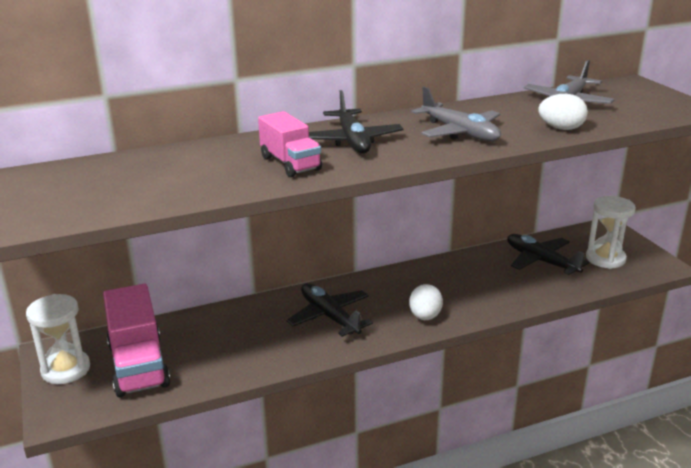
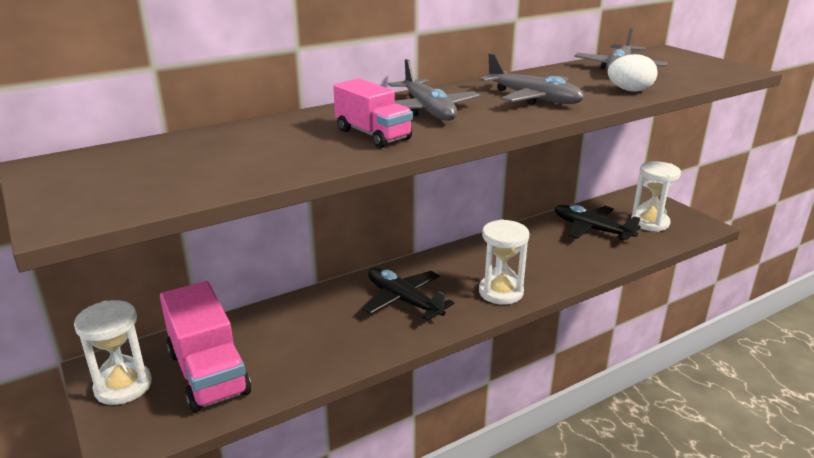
camera: 10 degrees left, 0 degrees up
black plane [309,90,403,154] -> grey plane [389,59,480,121]
white egg [409,284,443,320] -> white hourglass [479,219,530,305]

